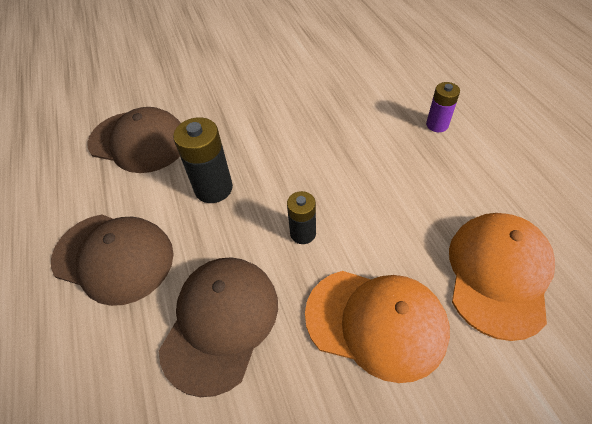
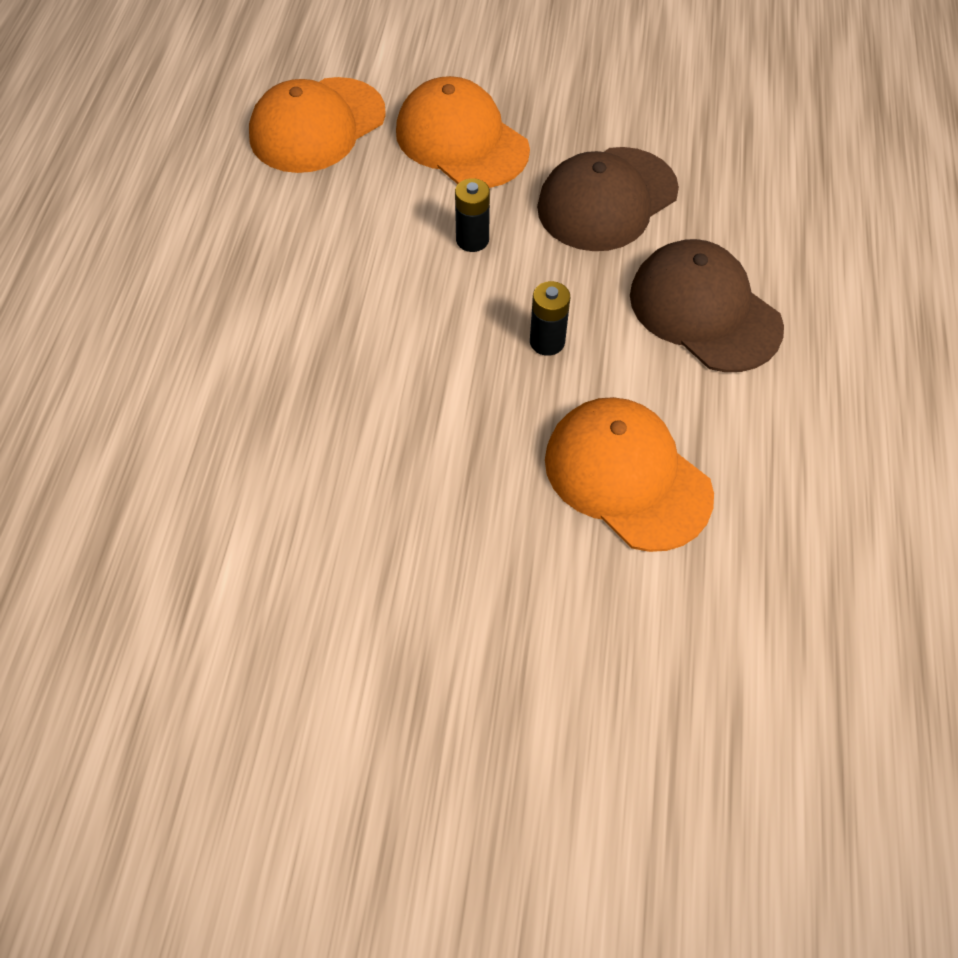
camera: 155 degrees left, 5 degrees up
brown cap [87,107,181,173] -> orange cap [545,397,714,552]
black battery [173,117,233,203] -> black battery [530,281,570,356], size x0.62
purple battery [426,82,460,132] -> none

